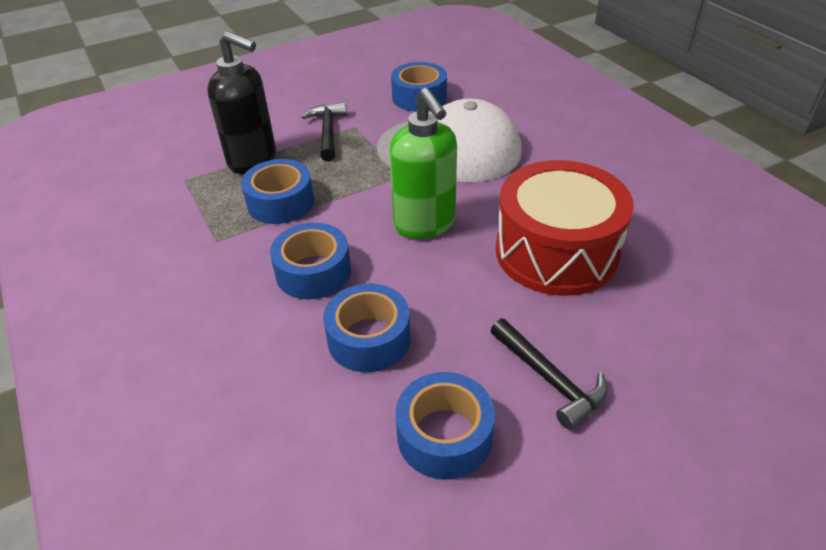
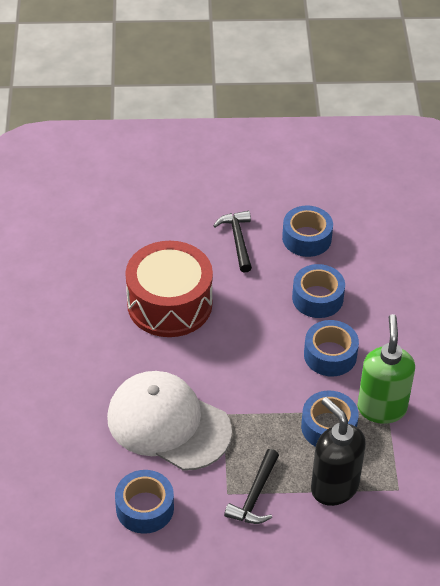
camera: 155 degrees left, 5 degrees up
green soap dispenser [389,88,457,239] -> green soap dispenser moved to [357,314,415,424]

